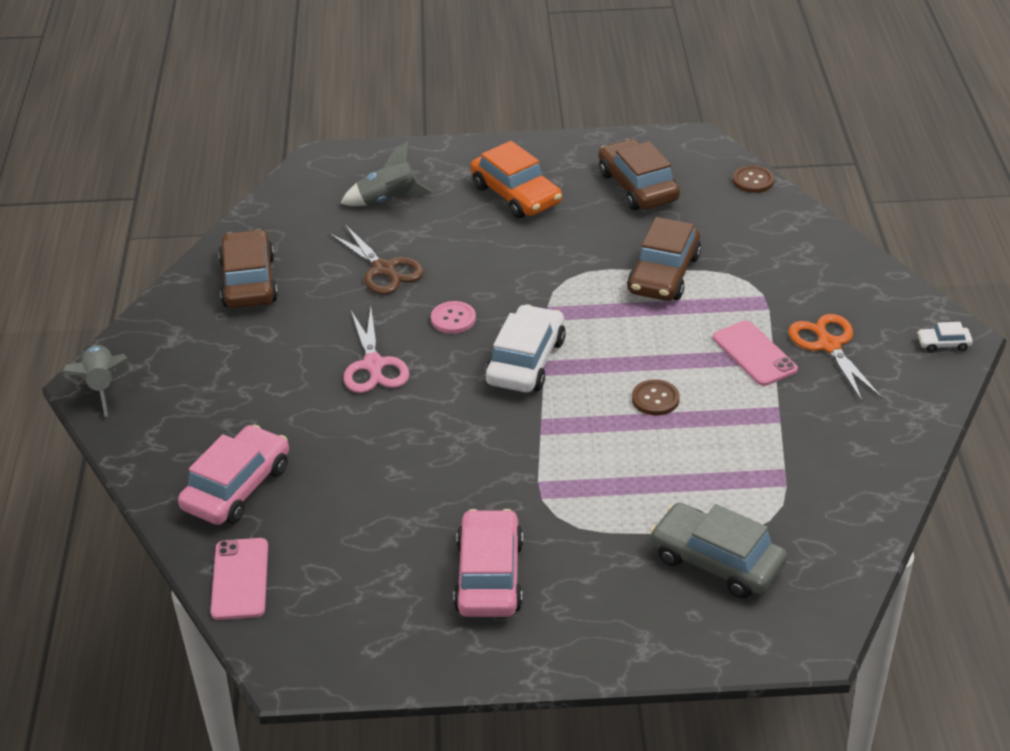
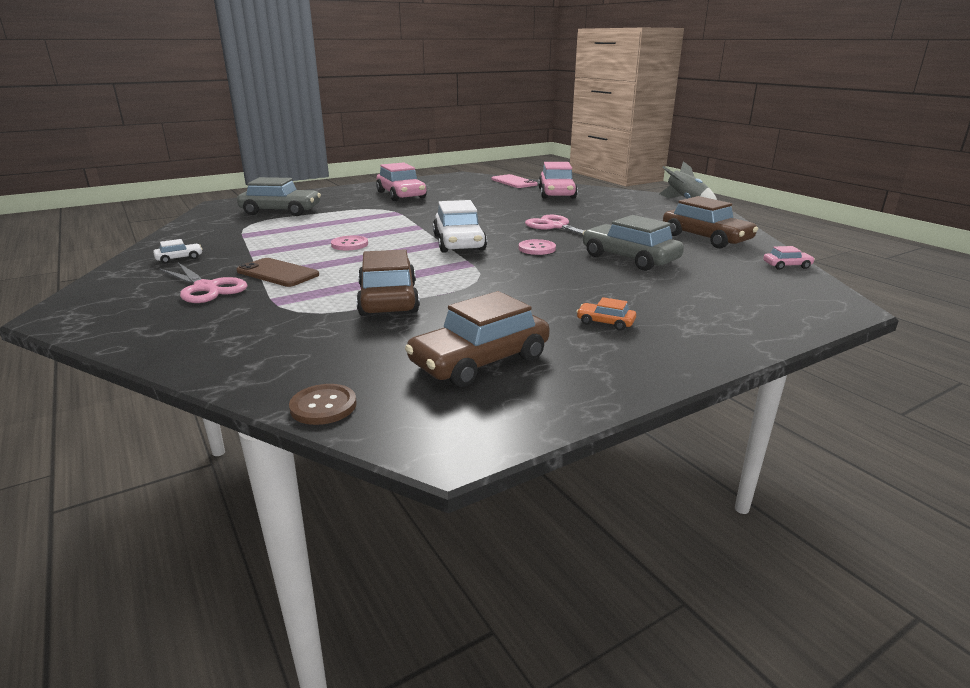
camera: 150 degrees right, 15 degrees down
brown scissors [329,225,424,294] -> grey car [583,215,684,271]
grey rocket [340,141,432,206] -> none
orange car [471,141,562,218] -> orange car [576,297,636,331], size x0.45
brown car [599,139,680,210] -> brown car turned 105 degrees clockwise [405,291,550,387]
brown button [632,380,680,416] -> pink button [331,236,368,250]
pink phone [713,320,798,386] -> brown phone [237,258,319,287]
orange scissors [789,314,882,402] -> pink scissors [160,263,248,303]
white car [917,322,973,352] -> white car moved to [153,239,203,263]
none -> pink car [763,246,815,270]

